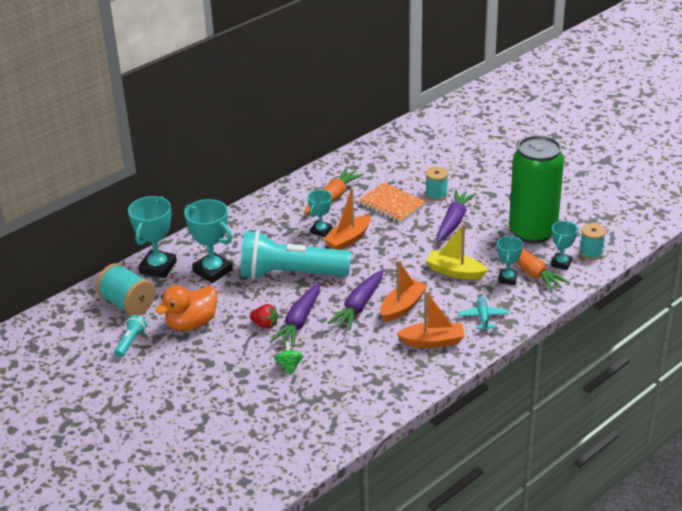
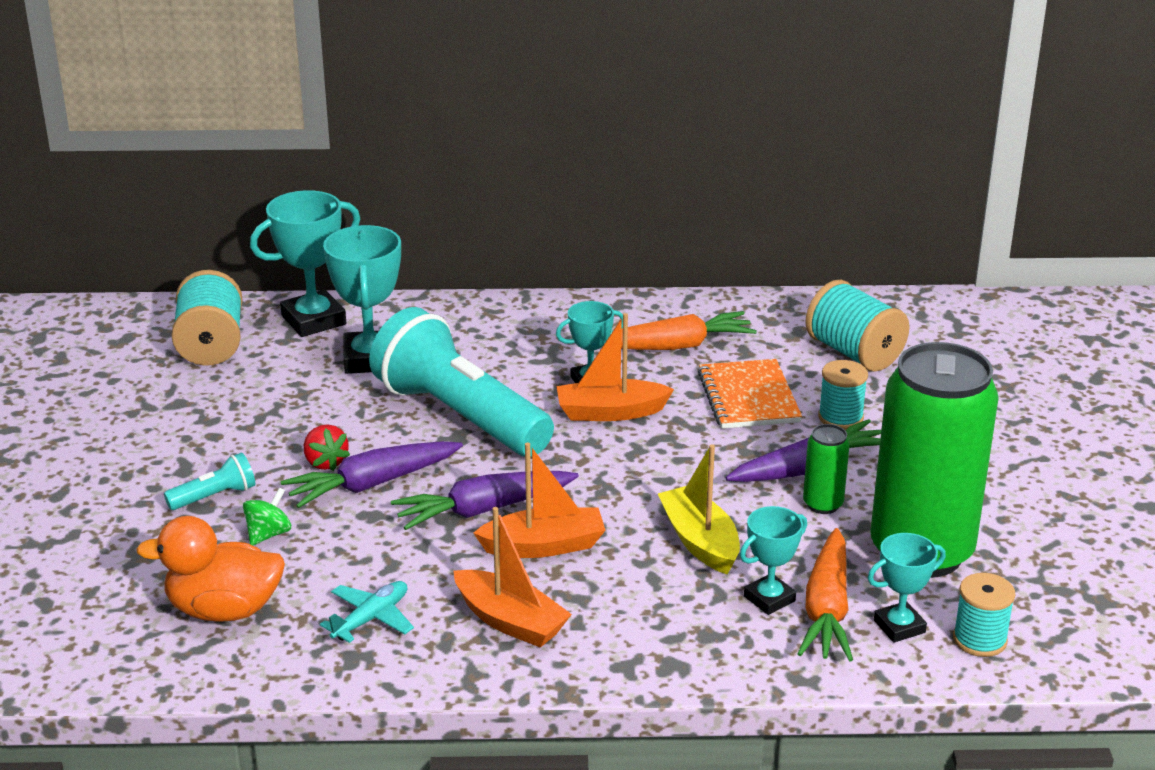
camera: 40 degrees right, 5 degrees down
turquoise flashlight [114,315,147,358] -> turquoise flashlight moved to [164,453,256,510]
orange duck [155,285,217,331] -> orange duck moved to [136,516,285,622]
turquoise plane [458,297,508,331] -> turquoise plane moved to [320,581,414,643]
none -> green can [803,424,850,514]
none -> turquoise spool [805,280,909,371]

